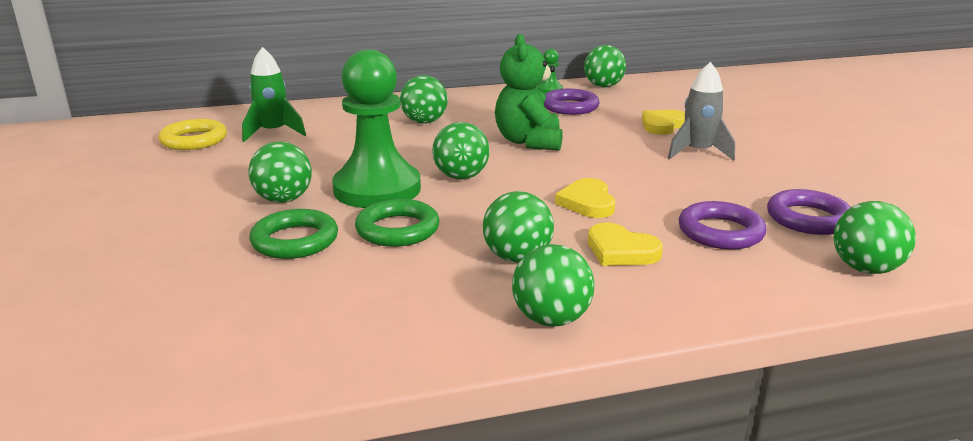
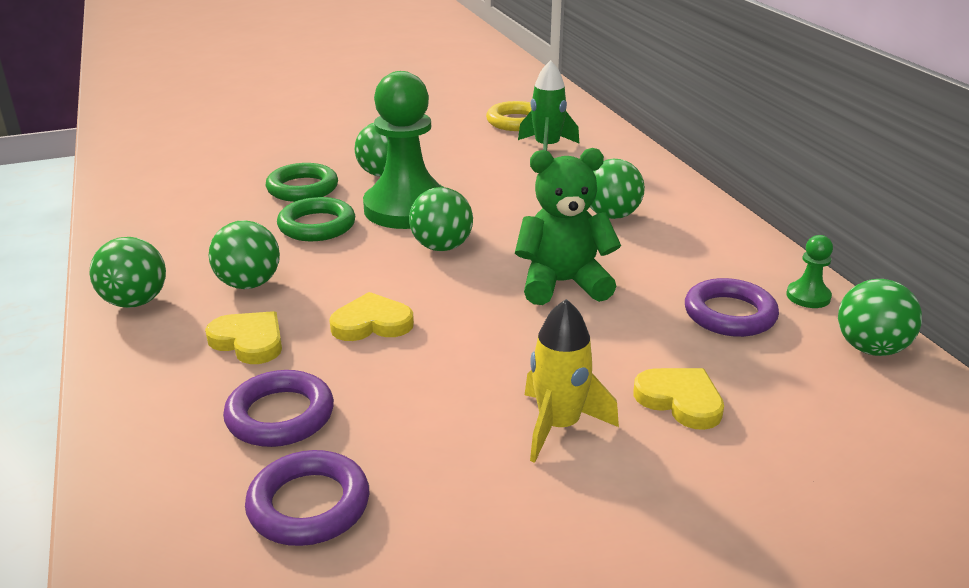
camera: 85 degrees right, 5 degrees up
yellow heart [588,223,663,266] -> yellow heart turned 90 degrees clockwise [205,311,282,364]
grey rocket [668,62,735,161] -> yellow rocket [525,299,619,463]
green ball [833,201,916,274] -> none

